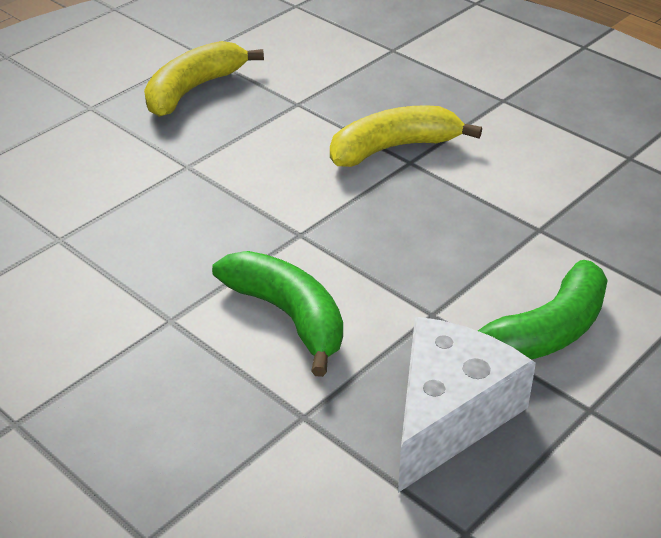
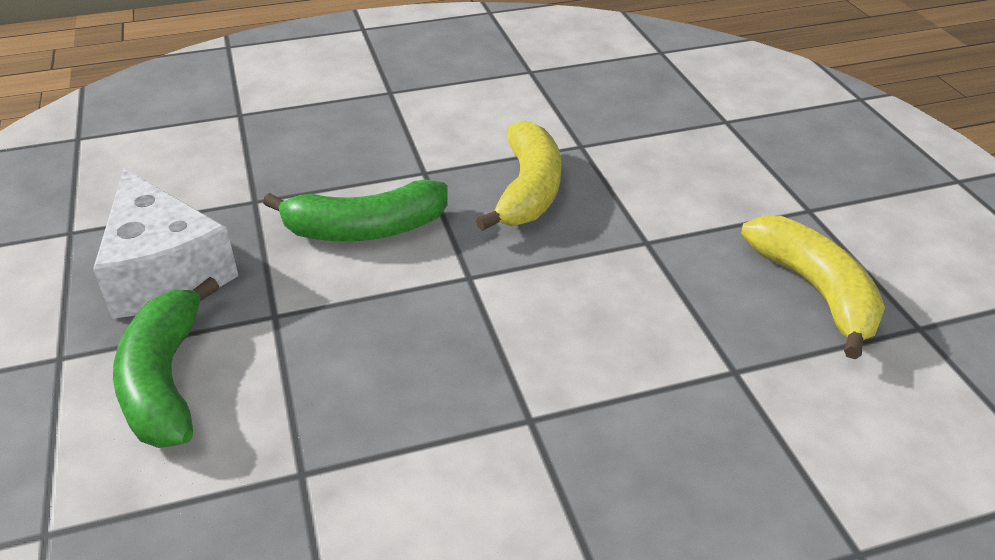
camera: 120 degrees right, 0 degrees up
yellow banana [330,105,482,167] -> yellow banana moved to [476,120,561,231]

